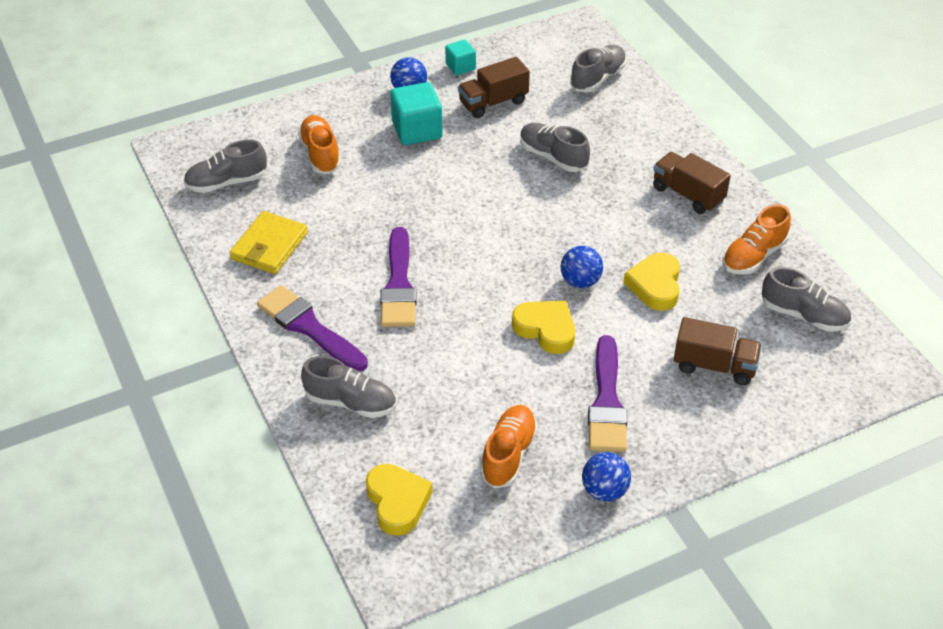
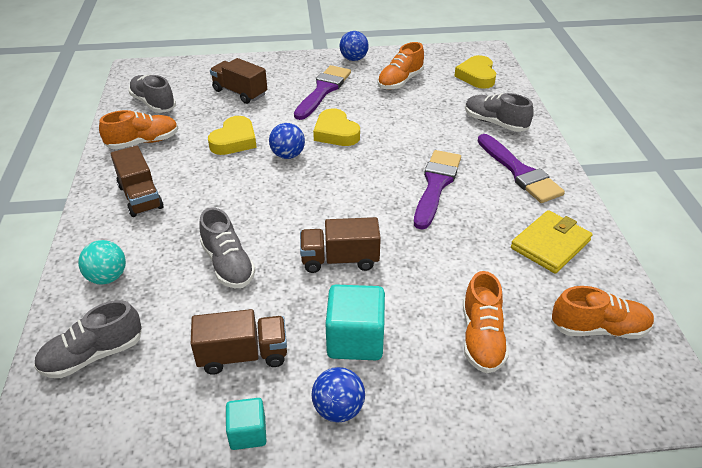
camera: 160 degrees left, 5 degrees down
grey shoe [184,140,267,193] -> orange shoe [551,286,654,339]
none -> turquoise ball [78,240,126,285]
none -> brown truck [300,217,381,273]

